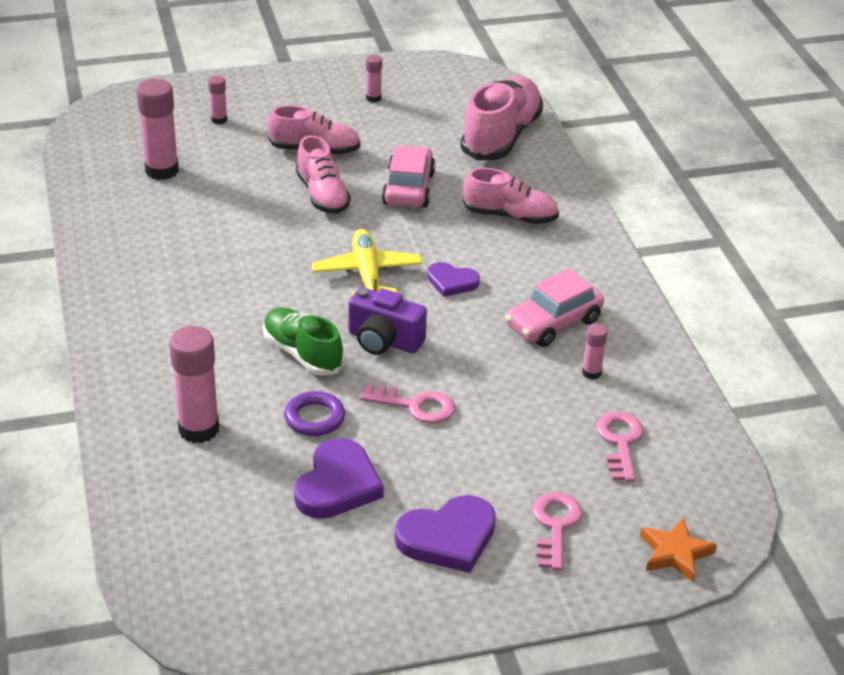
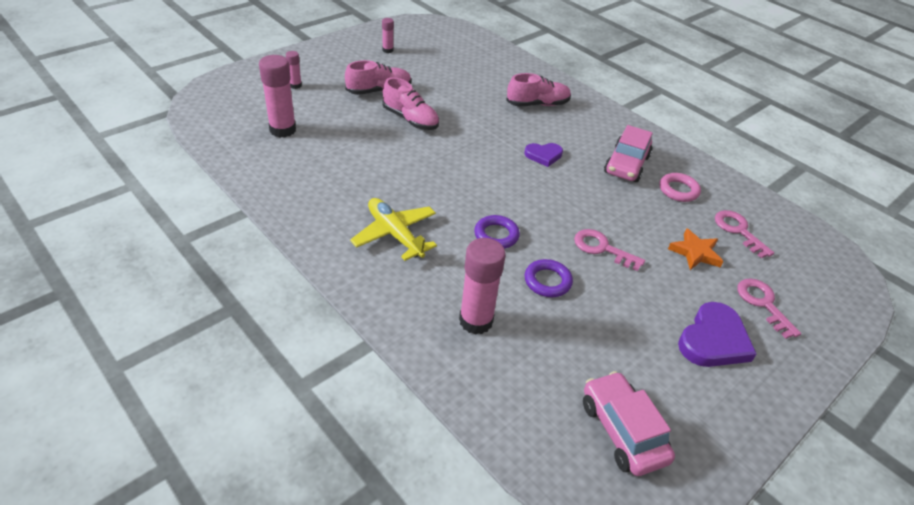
camera: 30 degrees left, 5 degrees up
green shoe [263,308,344,376] -> purple ring [474,215,520,249]
purple heart [294,438,384,519] -> none
yellow plane [312,229,423,296] -> yellow plane moved to [350,198,437,261]
purple camera [348,287,427,355] -> none
pink key [359,384,454,424] -> pink key turned 135 degrees counterclockwise [574,229,645,271]
pink car [382,145,435,207] -> pink car moved to [583,371,675,476]
pink shoe [460,76,543,160] -> none
pink glue stick [582,323,608,380] -> pink ring [660,173,701,202]
orange star [640,517,717,582] -> orange star moved to [668,228,723,270]

